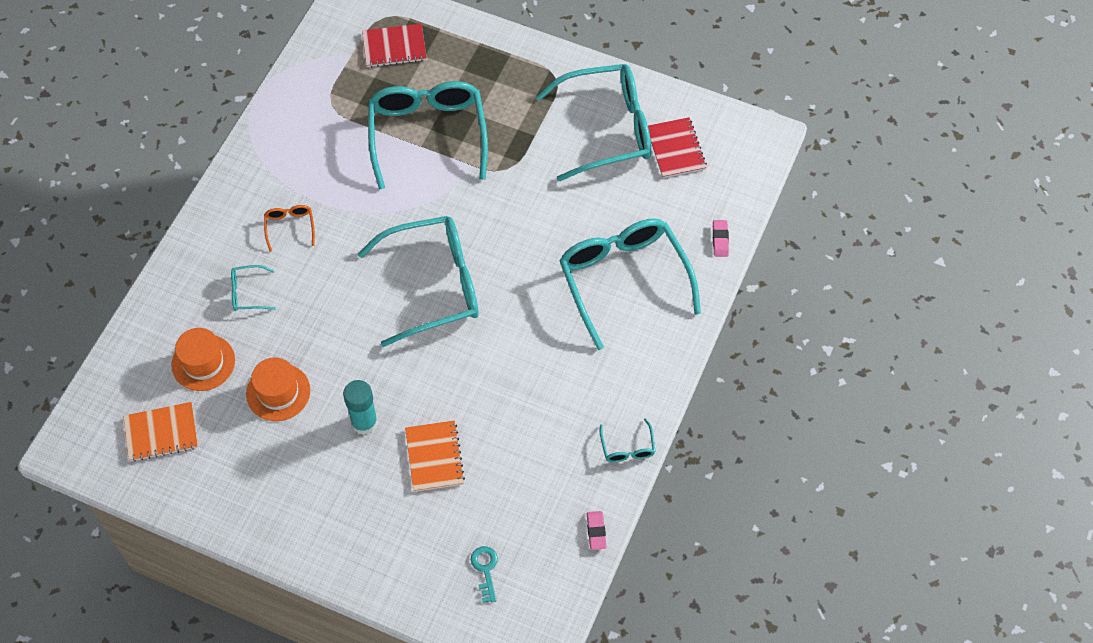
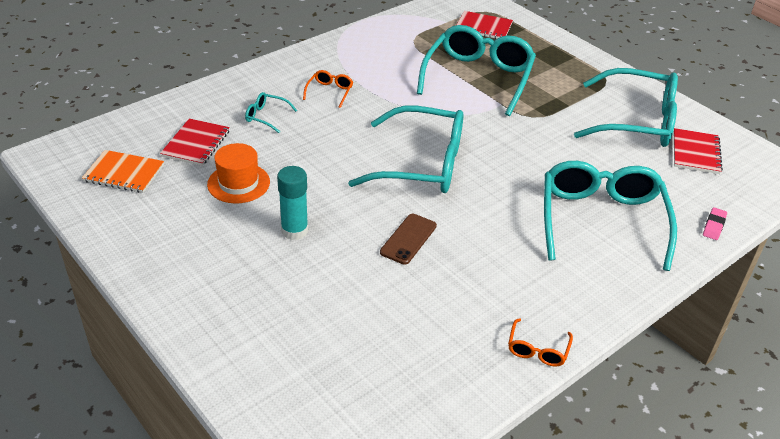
camera: 25 degrees right, 20 degrees down
orange hat [171,328,235,391] -> red notebook [160,118,230,166]
orange notebook [405,420,465,492] -> none
turquoise key [471,546,498,603] -> none
pink eraser [587,511,607,550] -> none
turquoise glasses [600,418,655,462] -> orange glasses [508,318,573,366]
none -> brown phone [380,214,437,265]

